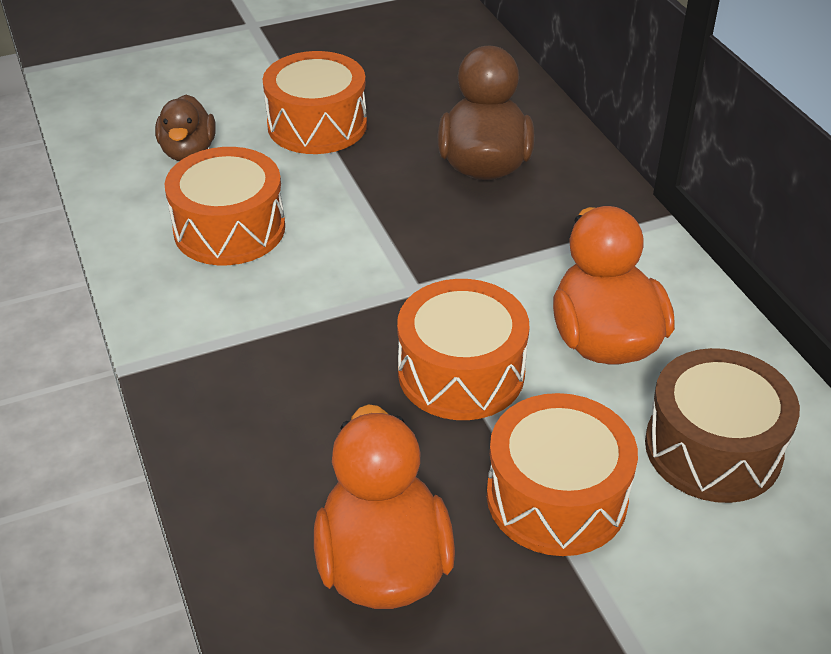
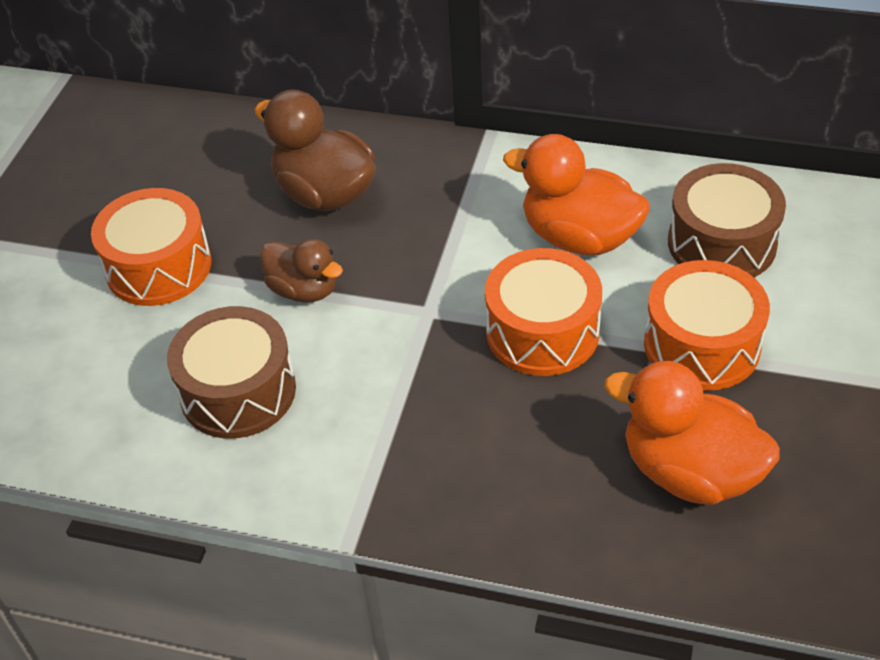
camera: 50 degrees left, 5 degrees up
brown duck [155,95,216,161] -> brown duck moved to [260,239,343,303]
orange drum [165,147,285,265] -> brown drum [167,306,296,439]

